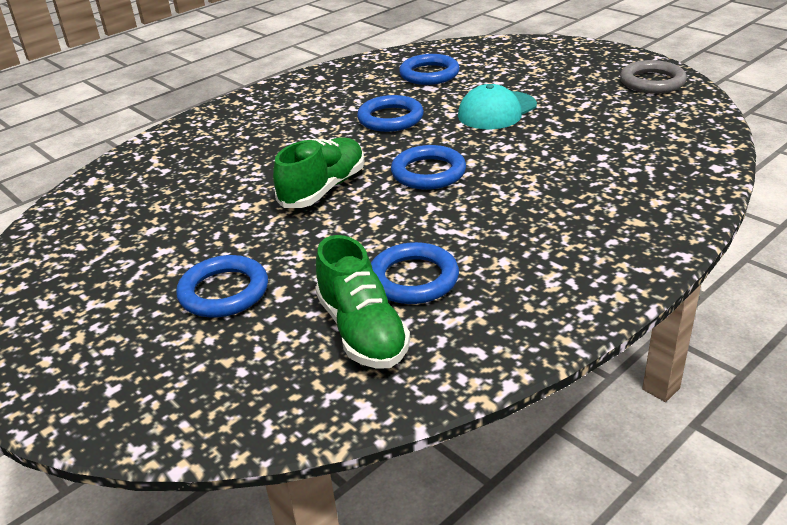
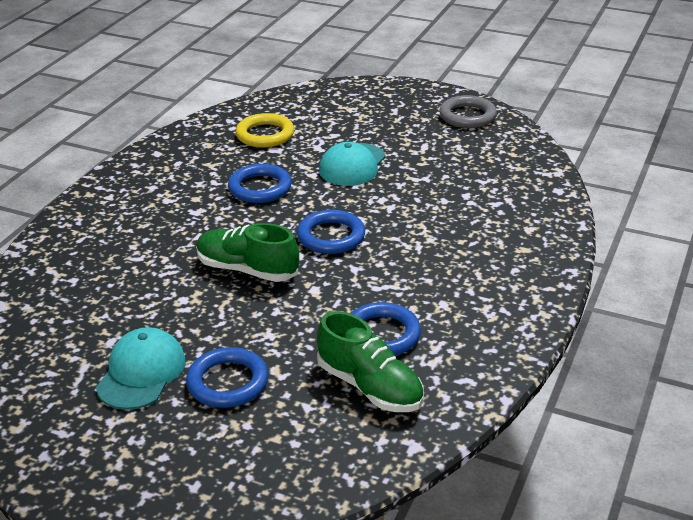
camera: 25 degrees left, 0 degrees up
green shoe [273,137,365,208] -> green shoe turned 75 degrees counterclockwise [196,223,299,282]
blue ring [399,54,460,85] -> yellow ring [235,113,294,148]
none -> turquoise cap [96,327,185,410]

